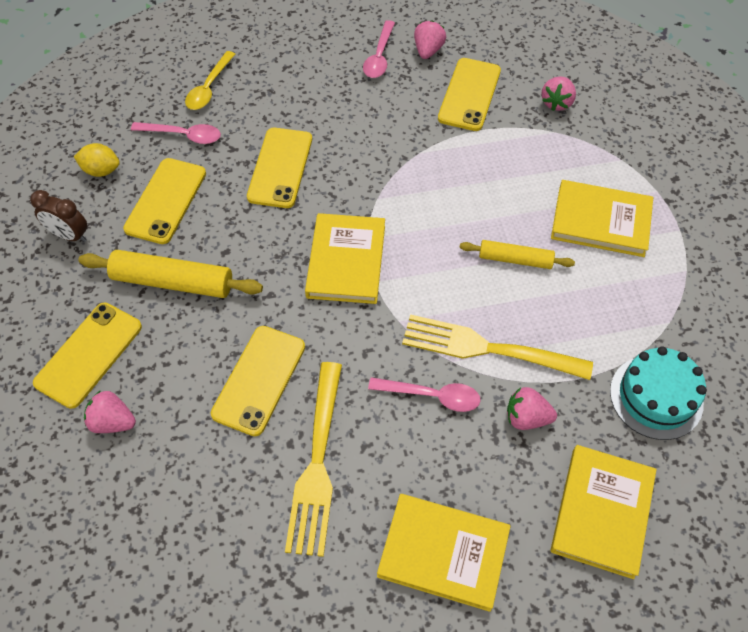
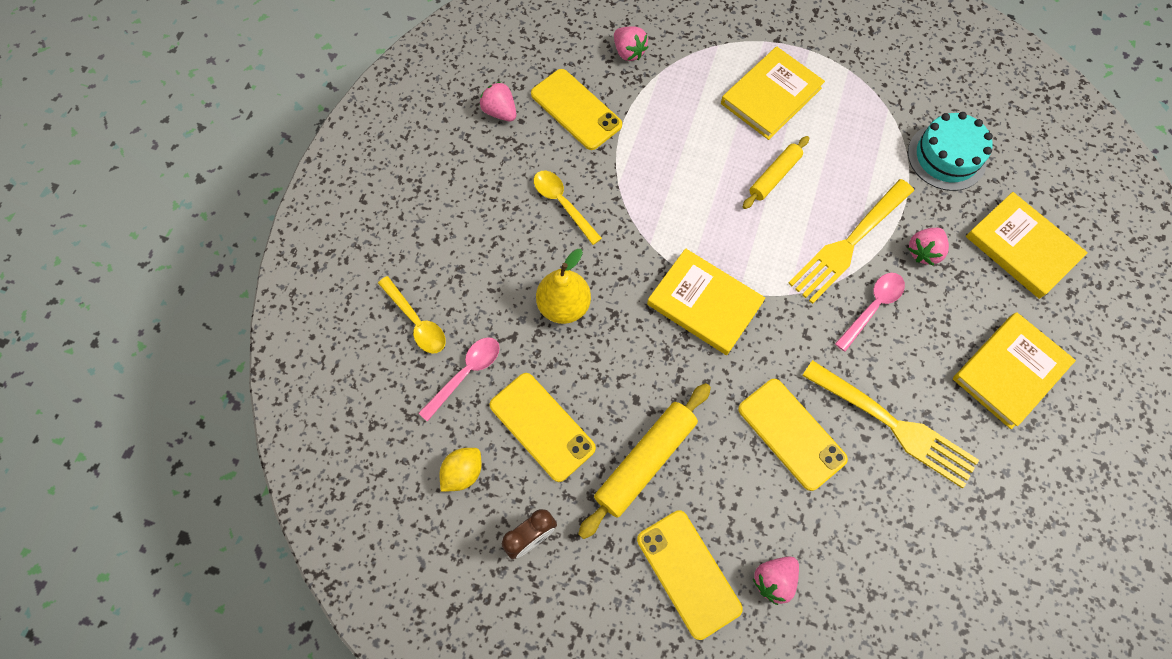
camera: 60 degrees left, 10 degrees up
yellow phone [247,128,312,208] -> yellow pear [536,249,591,324]
pink spoon [363,20,395,78] -> none
none -> yellow spoon [534,171,602,245]

